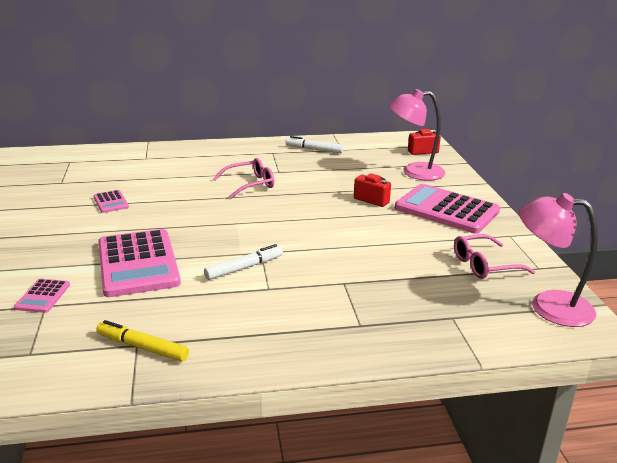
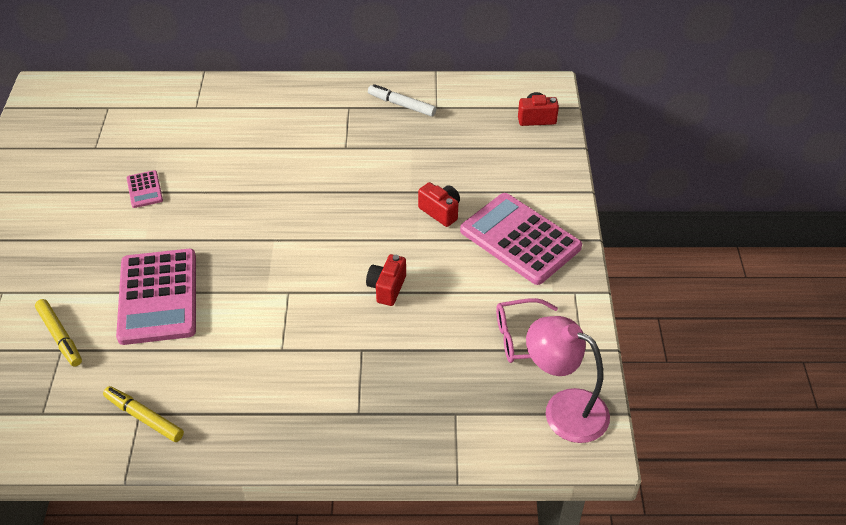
camera: 10 degrees right, 20 degrees up
pink calculator [14,279,70,313] -> yellow marker [35,299,82,367]
white marker [204,244,283,280] -> none
pink glasses [213,158,274,199] -> none
pink lamp [388,89,446,181] -> none
none -> red camera [366,254,406,306]

